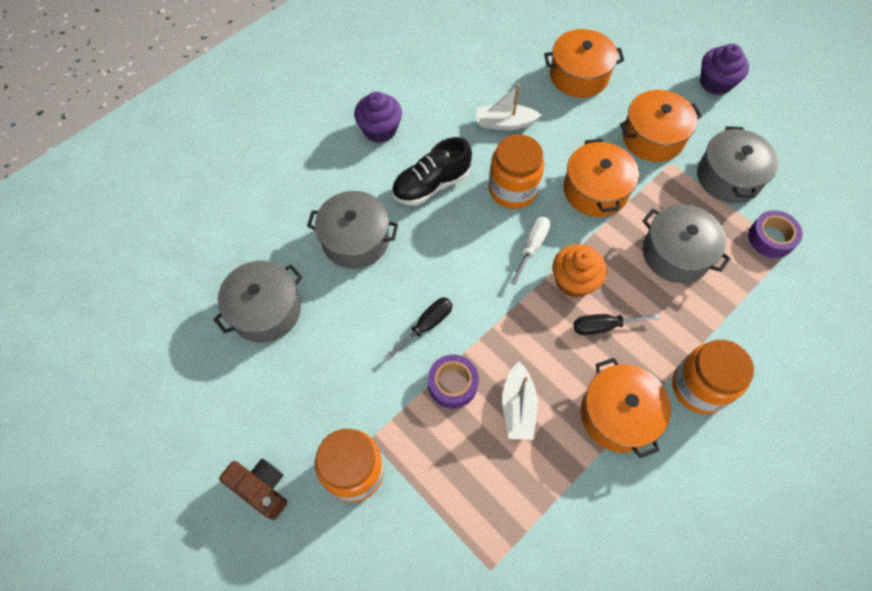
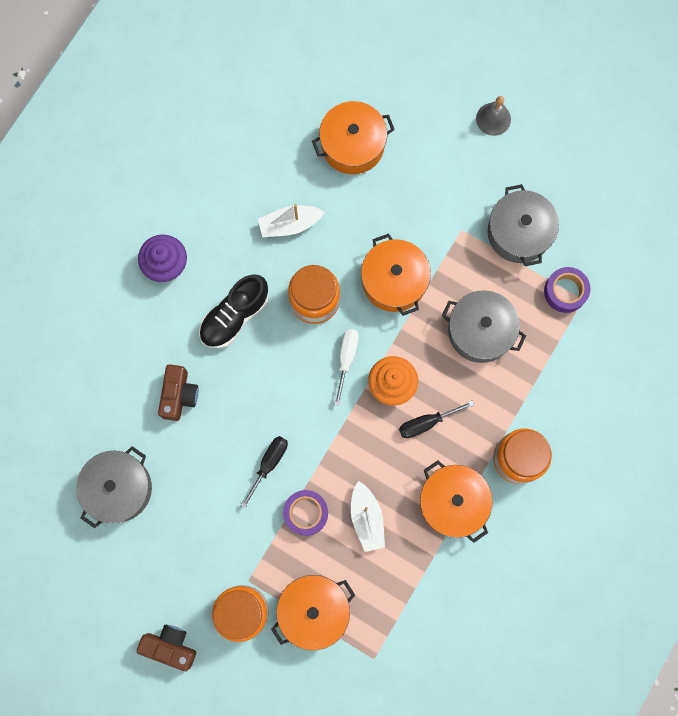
camera: 15 degrees left, 15 degrees up
grey pot [307,191,398,269] -> brown camera [158,364,198,421]
orange pot [620,90,702,162] -> orange pot moved to [271,575,355,651]
purple cupcake [700,44,749,95] -> grey bell [476,96,511,136]

